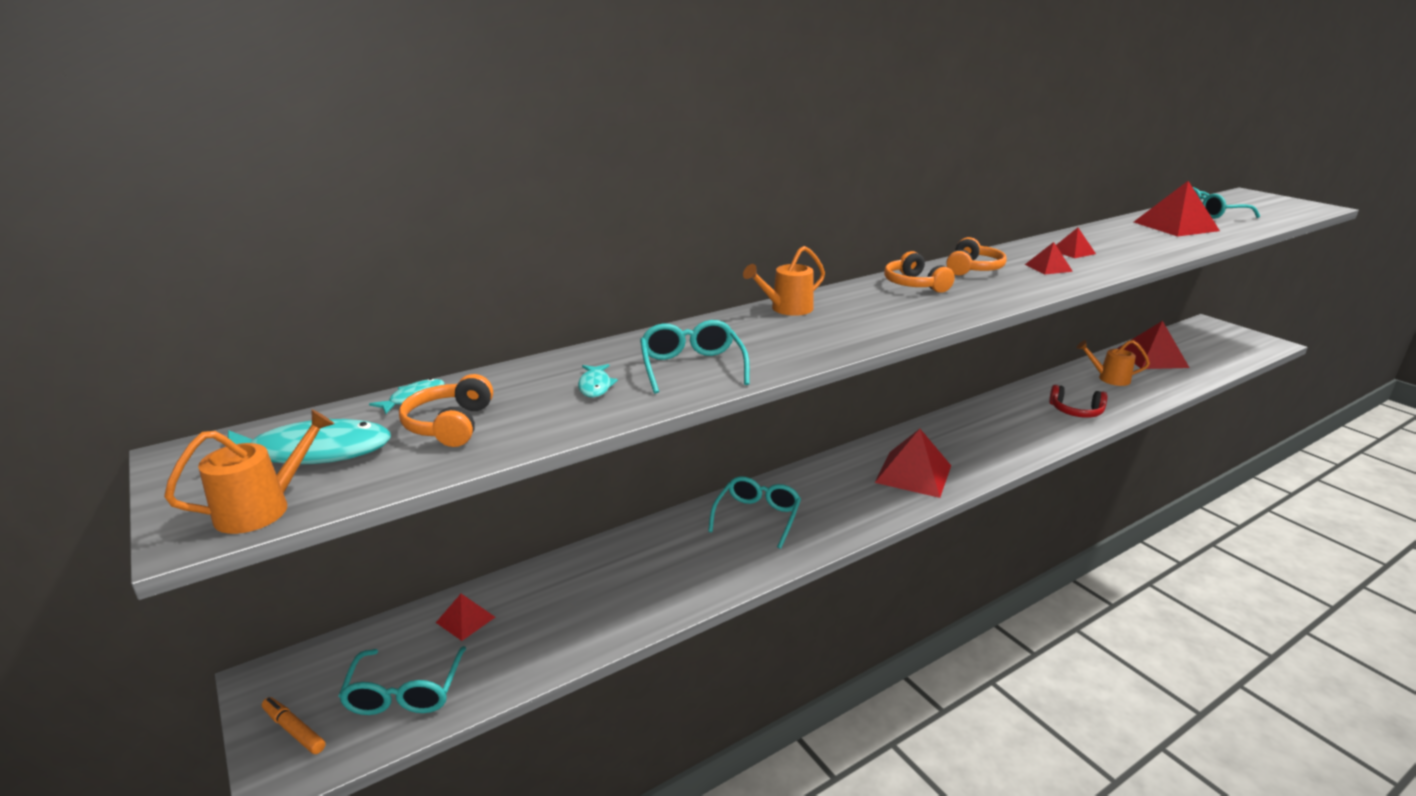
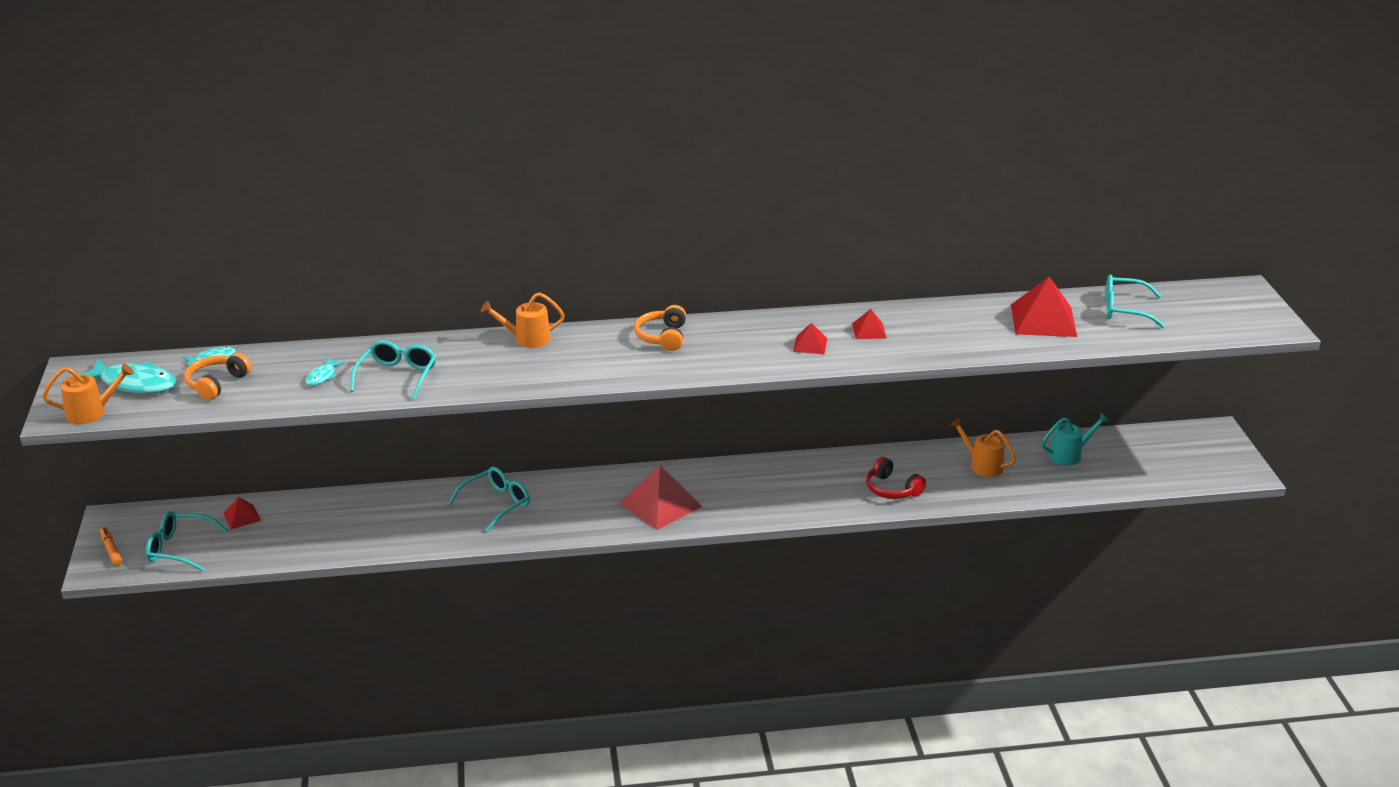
camera: 25 degrees right, 5 degrees up
turquoise glasses [339,646,466,715] -> turquoise glasses turned 75 degrees clockwise [146,511,228,571]
orange headphones [946,237,1006,275] -> none
red pyramid [1117,321,1190,369] -> turquoise watering can [1041,412,1109,466]

